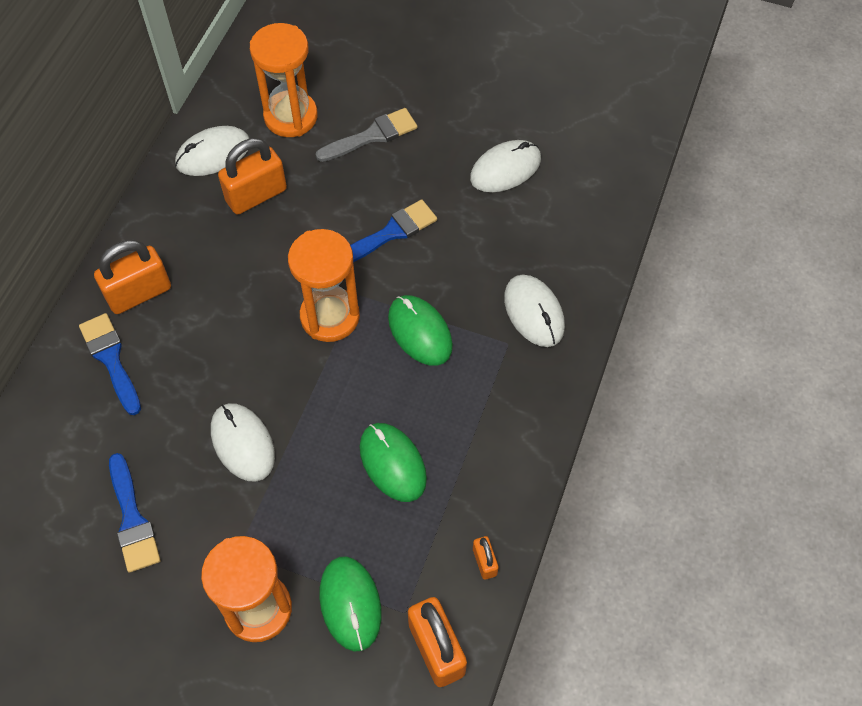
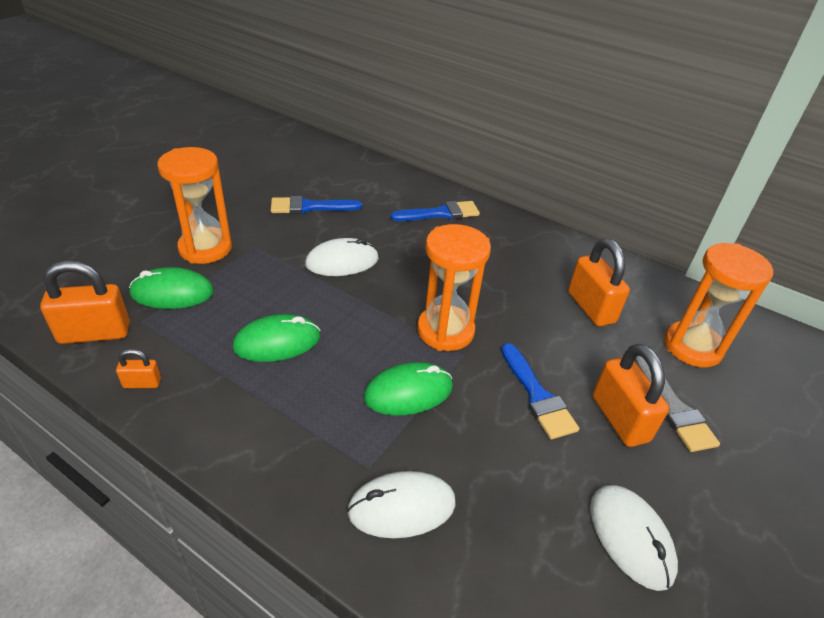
camera: 100 degrees right, 20 degrees down
orange padlock [94,240,171,314] -> orange padlock moved to [593,344,669,447]
white mouse [175,126,249,176] -> none

